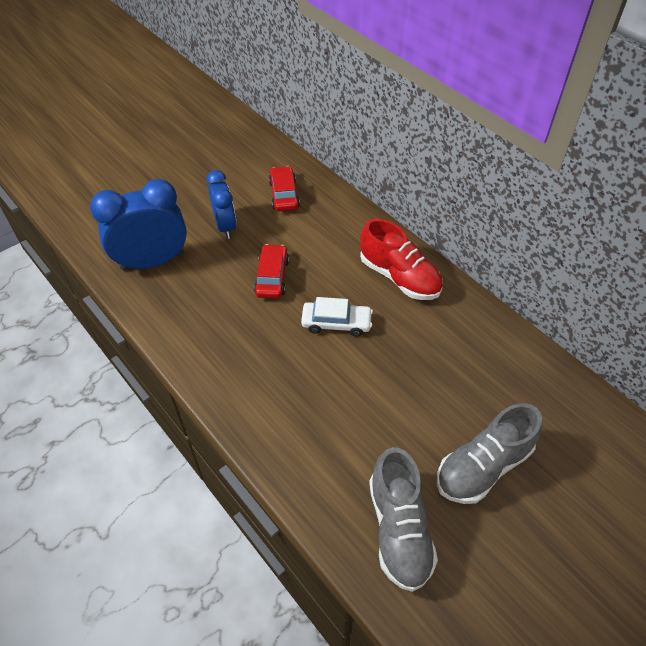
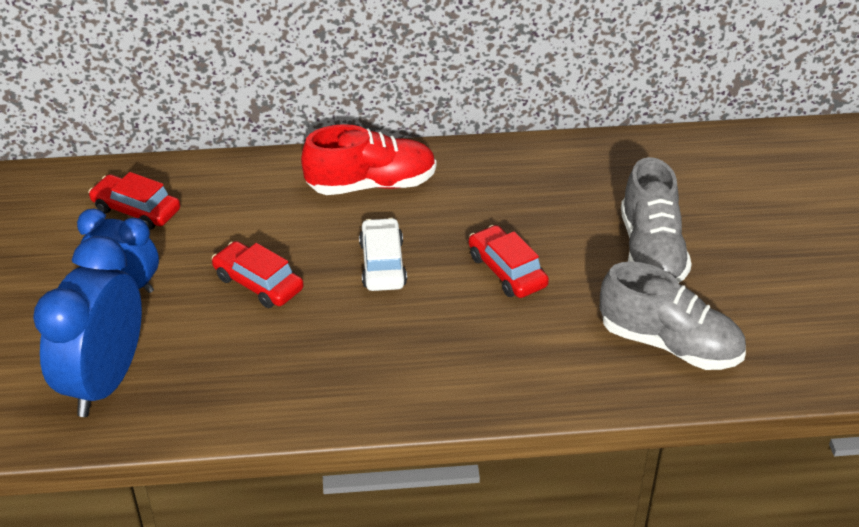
camera: 55 degrees left, 10 degrees down
white car [301,297,373,337] -> white car turned 45 degrees counterclockwise [359,218,407,291]
none -> red car [469,225,549,298]

